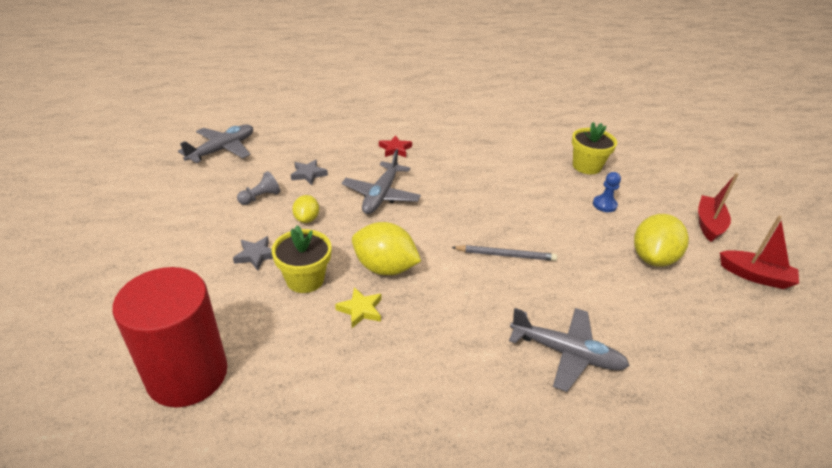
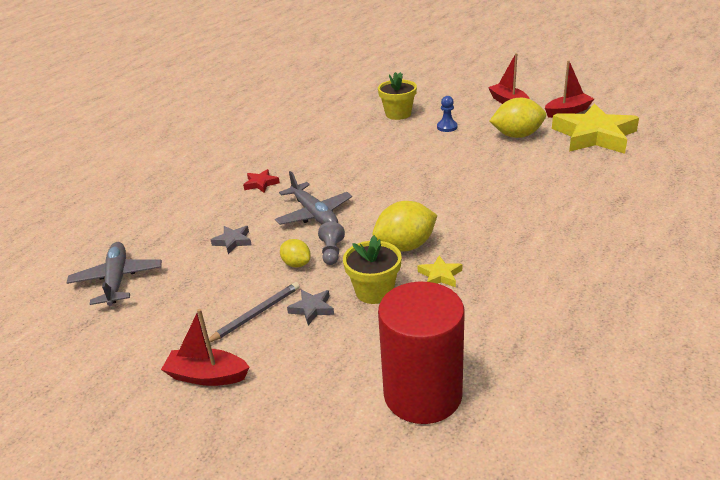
camera: 45 degrees left, 5 degrees down
grey pawn [237,171,280,205] -> grey pawn moved to [318,222,345,265]
grey pencil [451,245,557,261] -> grey pencil moved to [205,282,300,343]
grey plane [509,308,630,392] -> none
yellow lemon [634,214,689,267] -> yellow lemon turned 75 degrees counterclockwise [490,98,546,138]
none -> red boat [161,309,249,386]
none -> yellow star [552,103,639,154]

